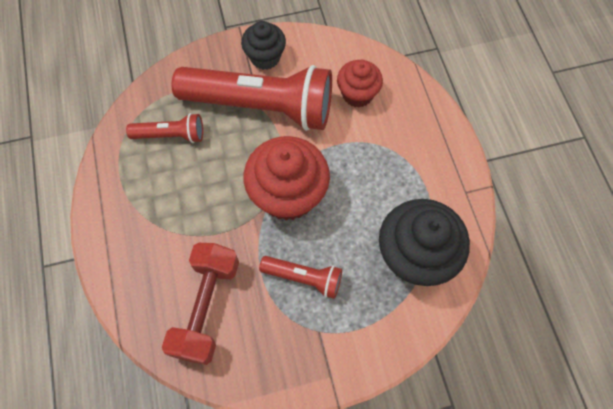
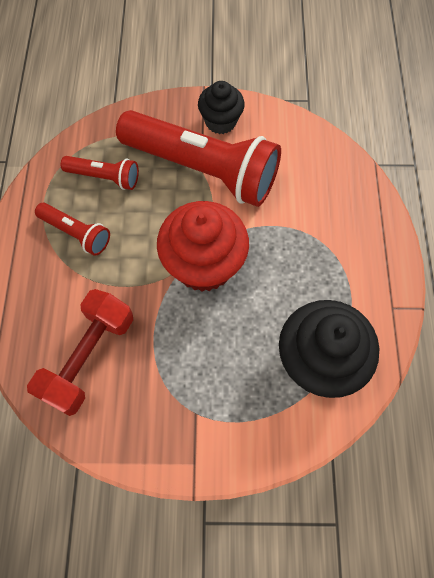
camera: 15 degrees right, 0 degrees up
red flashlight [259,256,342,299] -> red flashlight moved to [35,203,110,256]
red cupcake [337,60,383,108] -> none

